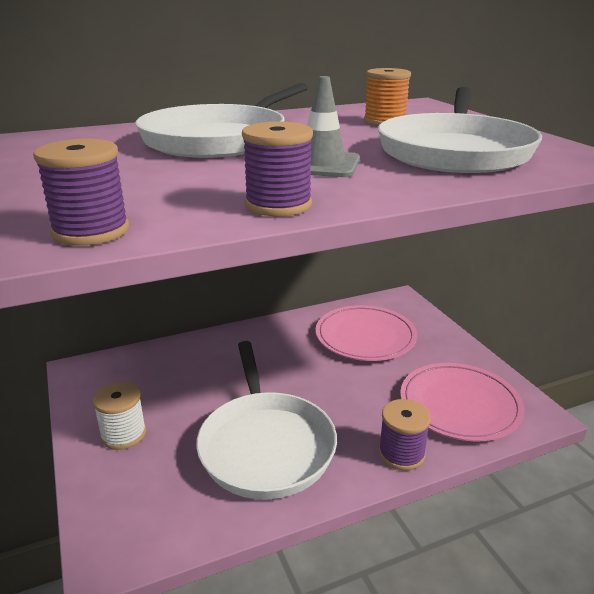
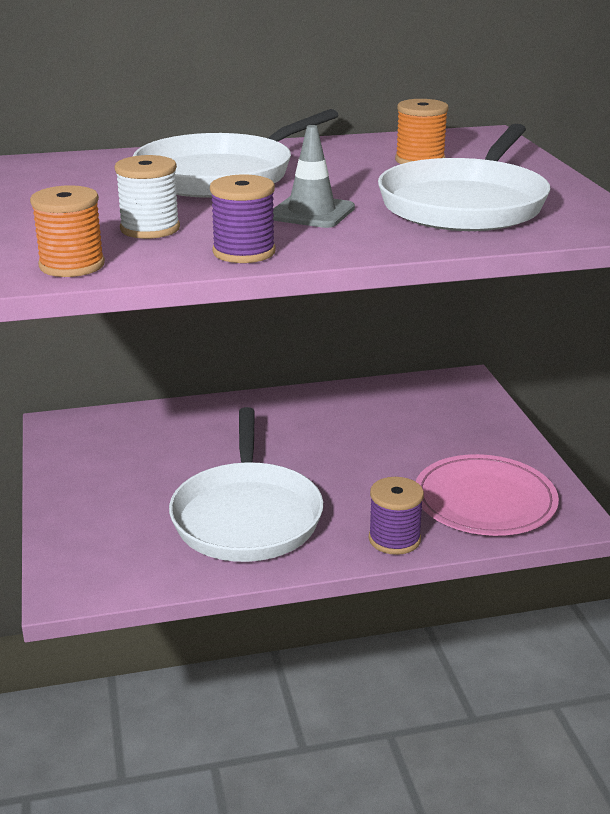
camera: 10 degrees right, 0 degrees up
purple spool [33,139,129,246] -> orange spool [30,185,105,277]
white spool [92,382,146,450] -> white spool moved to [114,155,180,239]
pink plate [316,305,417,361] -> none

